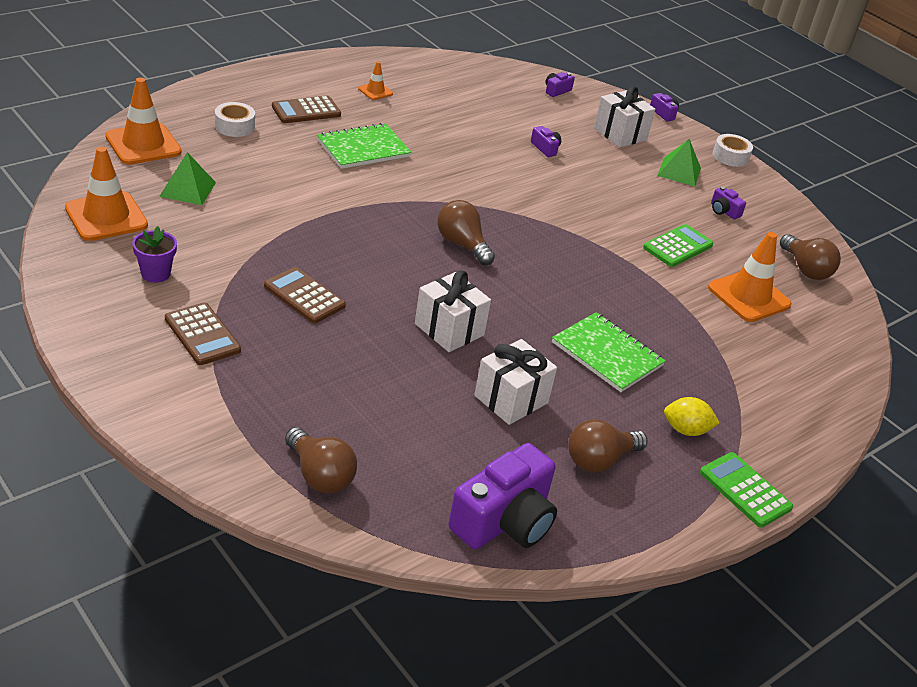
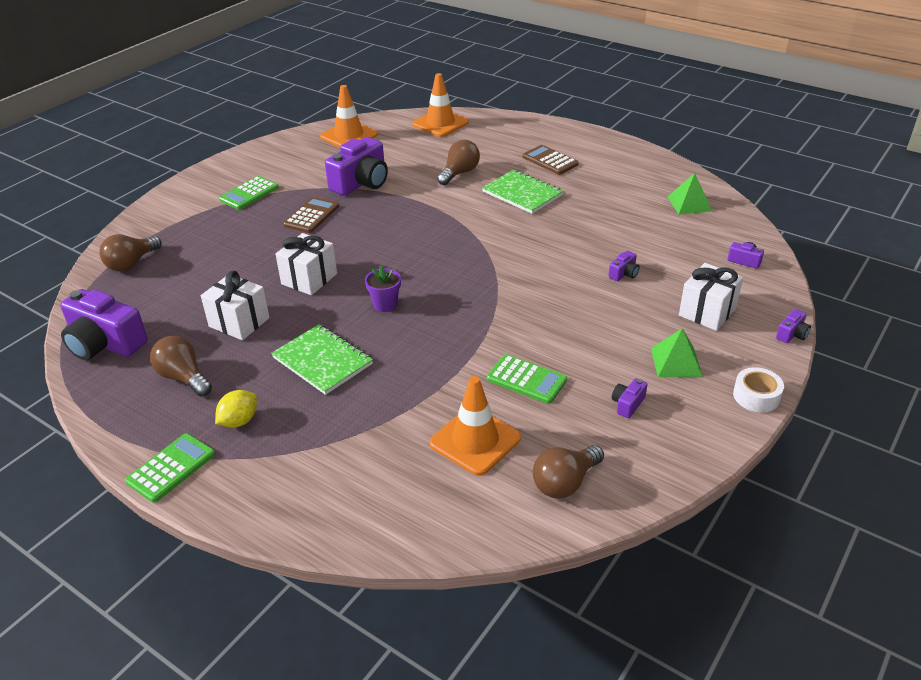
camera: 80 degrees right, 0 degrees up
purple flower pot [132,226,177,283] -> purple flower pot moved to [365,265,401,312]
green pyramid [159,152,216,205] -> green pyramid moved to [667,173,712,214]
brown calculator [165,302,241,365] -> green calculator [219,176,279,210]
white tape [215,102,255,137] -> none
orange traffic cone [358,61,393,100] -> none
brown light bulb [438,200,495,265] -> brown light bulb moved to [437,140,480,185]
green notebook [552,312,666,392] -> green notebook turned 75 degrees counterclockwise [271,324,373,395]
yellow lemon [664,397,720,436] -> yellow lemon turned 45 degrees clockwise [215,390,257,428]
none -> purple camera [325,137,388,196]

